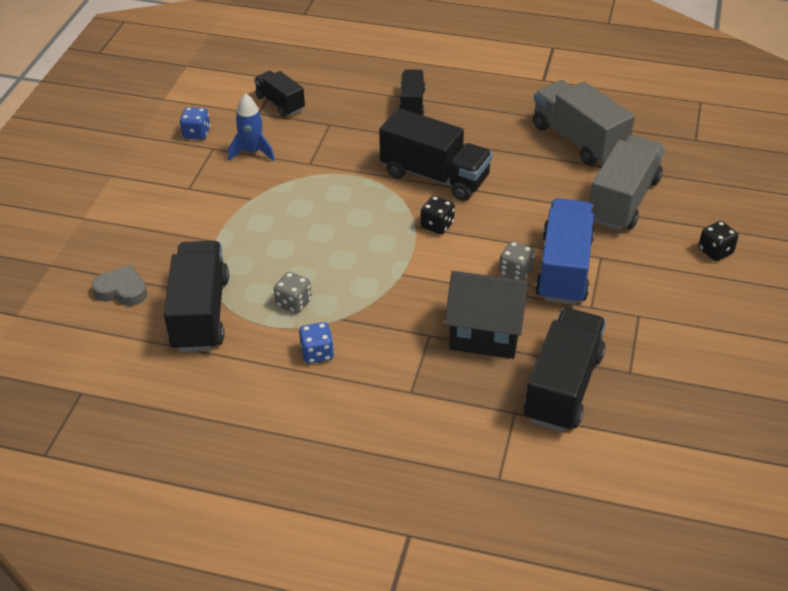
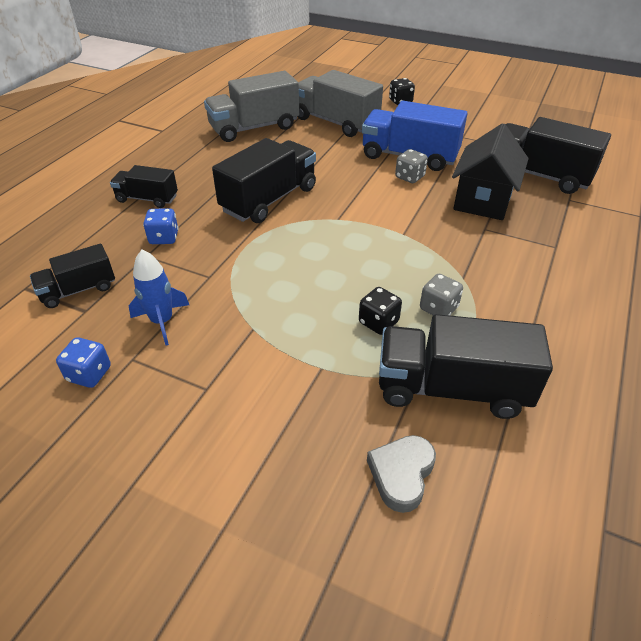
camera: 80 degrees left, 0 degrees up
blue dice [299,322,334,364] -> blue dice moved to [143,208,179,244]
black dice [421,196,455,235] -> black dice moved to [359,287,402,335]

